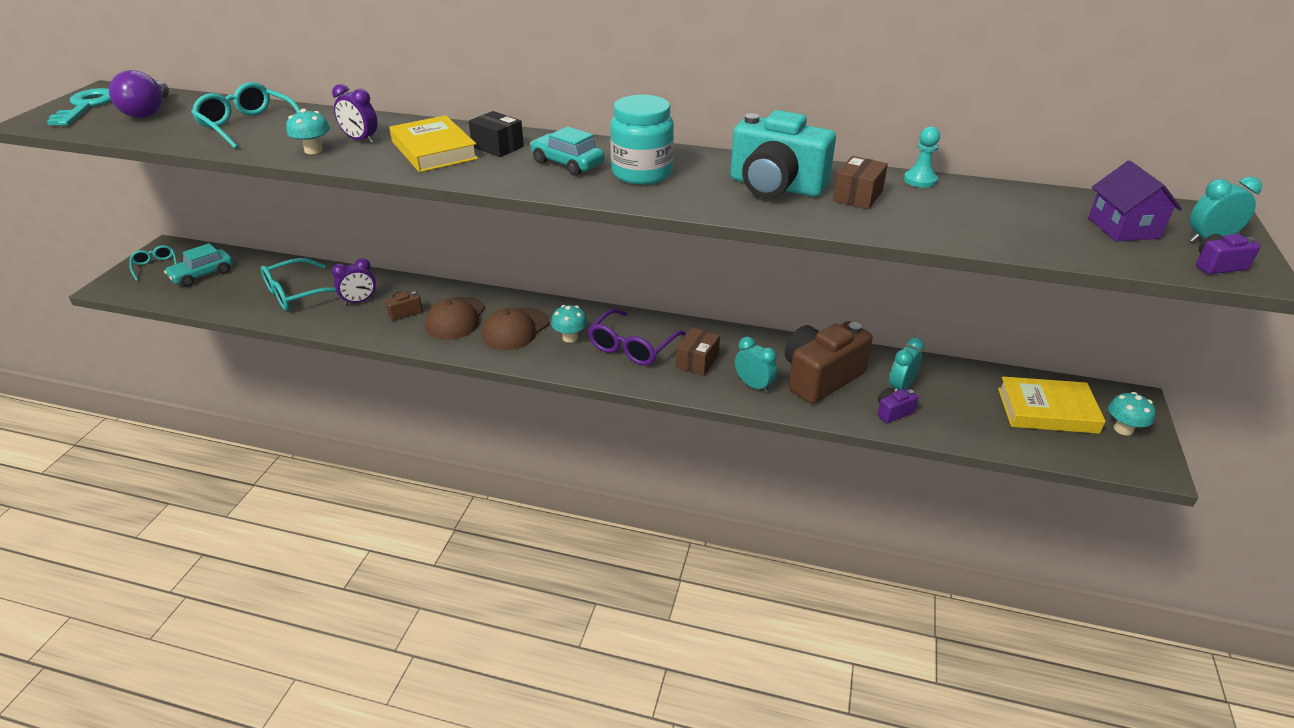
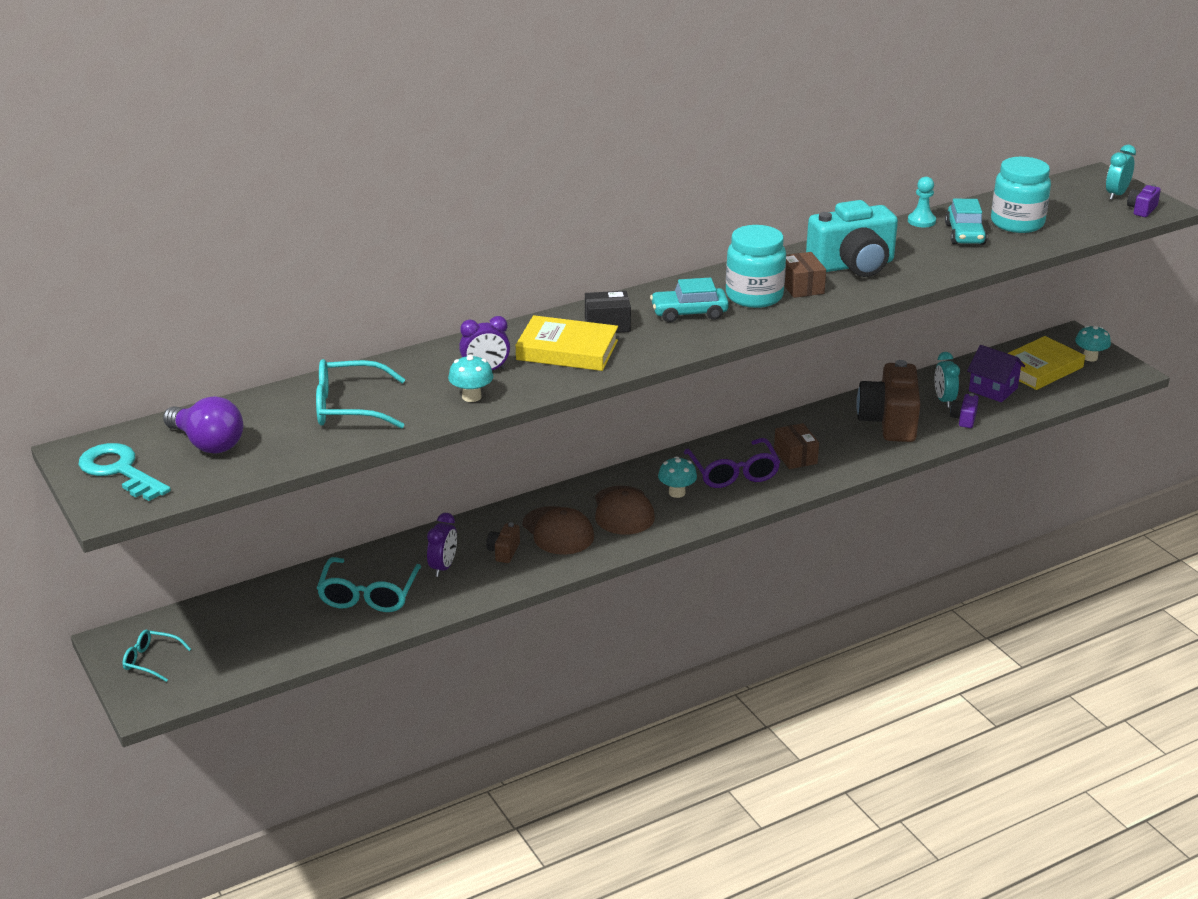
camera: 45 degrees left, 5 degrees down
turquoise car [164,243,233,287] -> turquoise car moved to [945,199,987,245]
turquoise clock [735,337,777,393] -> none
brown box [833,156,888,209] -> brown box moved to [784,252,826,298]
purple house [1088,160,1182,242] -> purple house moved to [967,345,1025,402]
none -> turquoise jar [991,157,1051,233]

